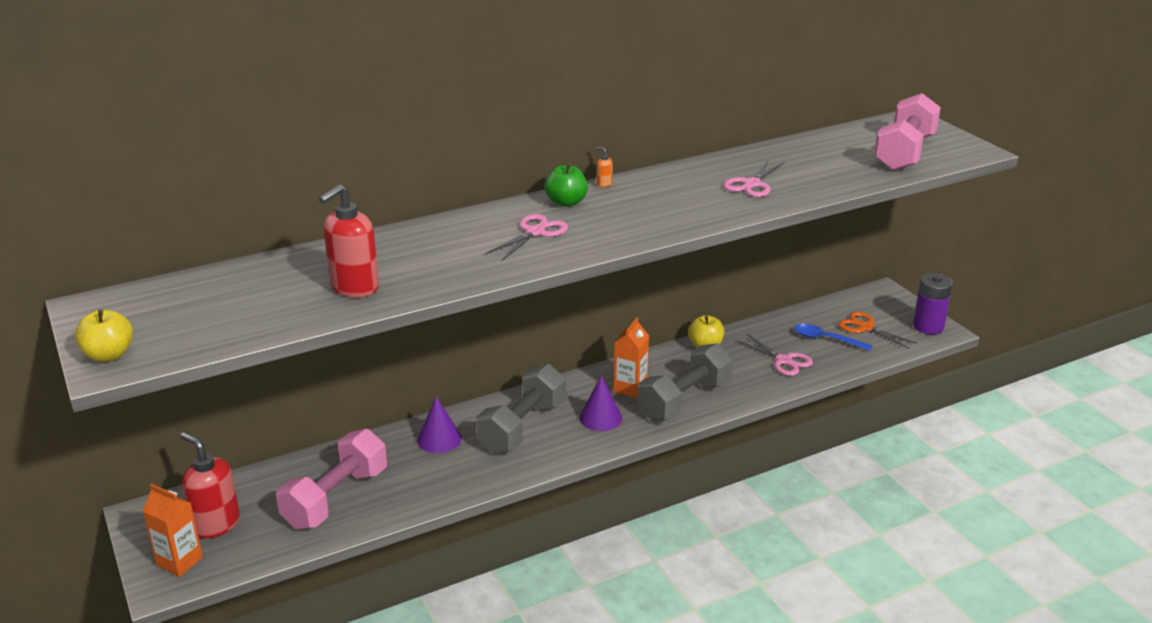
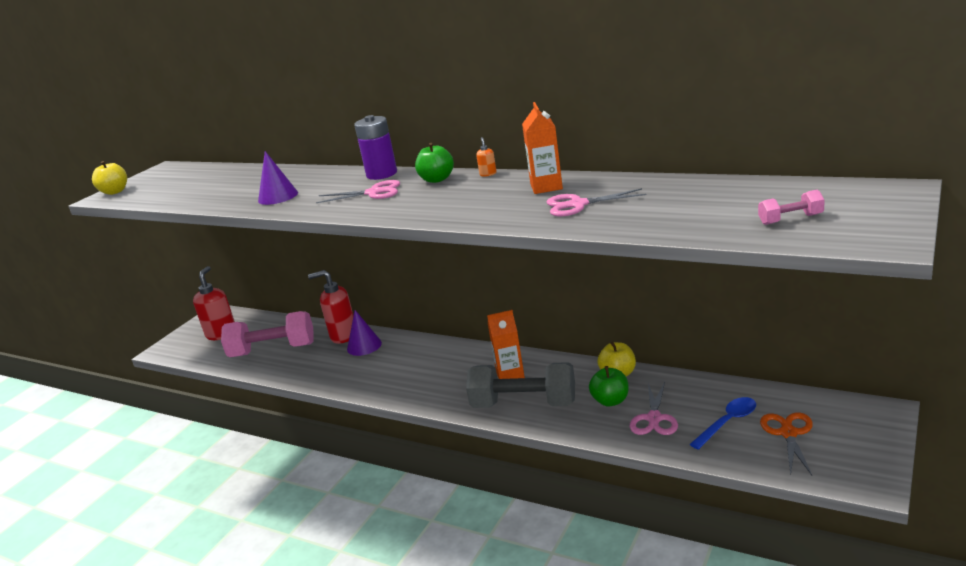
camera: 60 degrees right, 5 degrees down
orange carton [143,484,203,577] -> orange carton moved to [522,102,563,194]
red soap dispenser [319,184,379,297] -> red soap dispenser moved to [308,270,354,344]
grey dumbbell [476,364,566,454] -> none
purple cone [579,375,622,431] -> purple cone moved to [258,151,298,205]
blue spoon [794,324,872,351] -> blue spoon turned 60 degrees clockwise [690,397,756,450]
pink dumbbell [874,93,941,171] -> pink dumbbell [758,190,825,225], size x0.43
purple battery [913,273,953,334] -> purple battery moved to [354,115,397,180]
none -> green apple [589,366,629,407]

